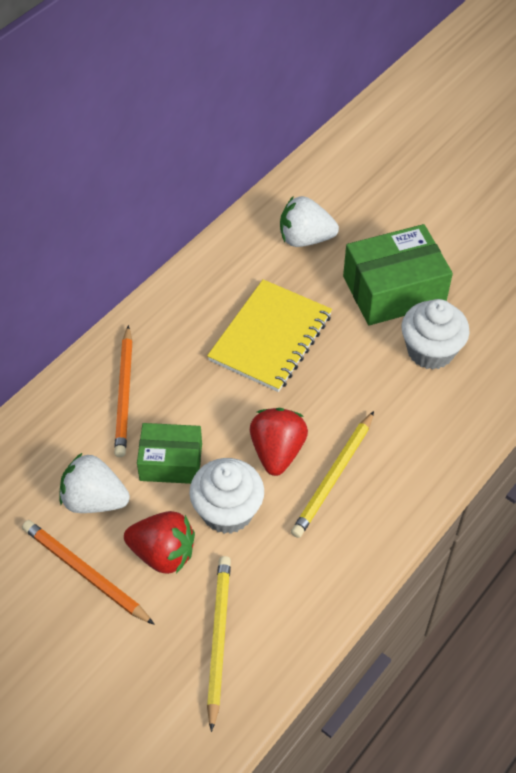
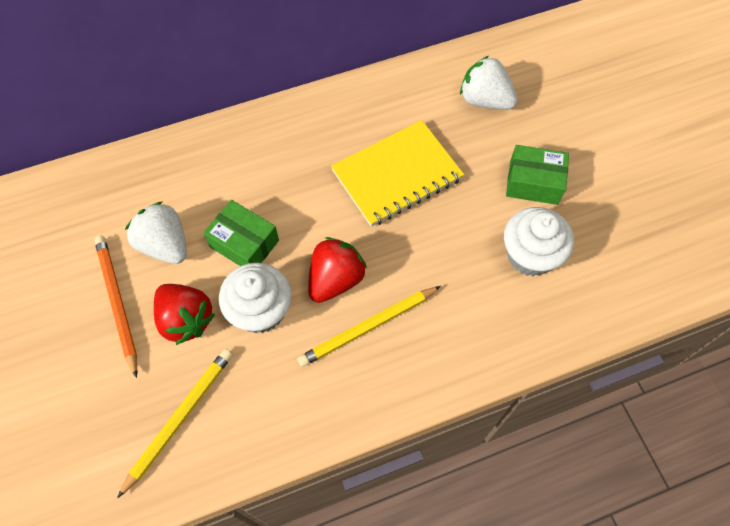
camera: 30 degrees right, 10 degrees up
orange pencil [114,325,133,457] -> none
green box [343,224,453,325] -> green box [506,145,569,205], size x0.62

